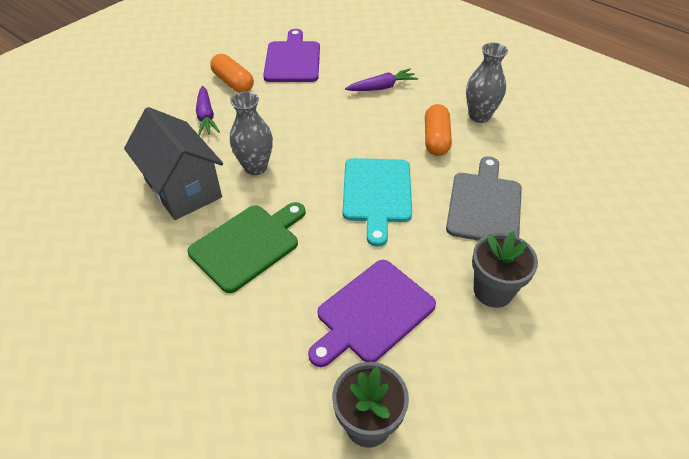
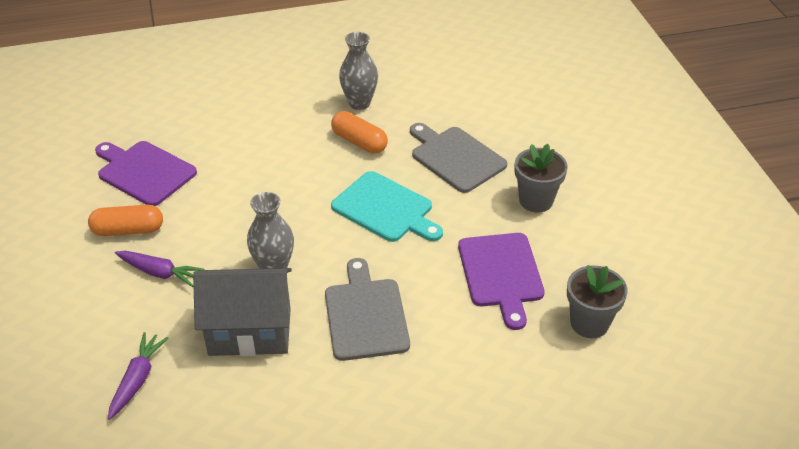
camera: 55 degrees left, 5 degrees down
green cutting board [188,202,305,293] -> grey cutting board [325,258,410,361]
purple carrot [345,69,418,91] -> purple carrot moved to [108,332,168,420]

